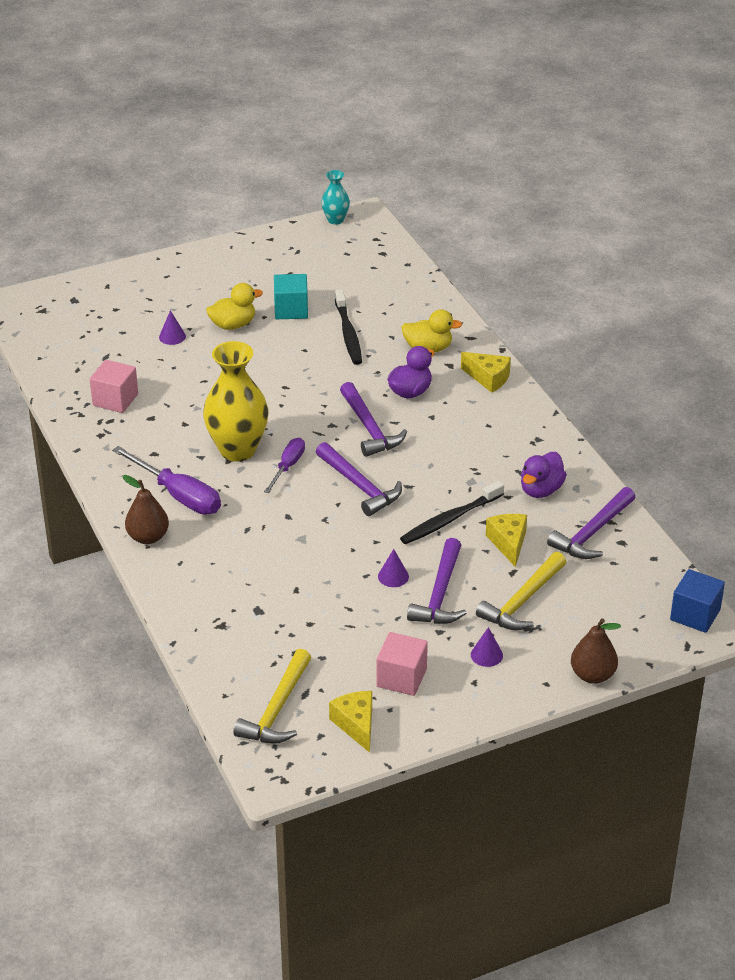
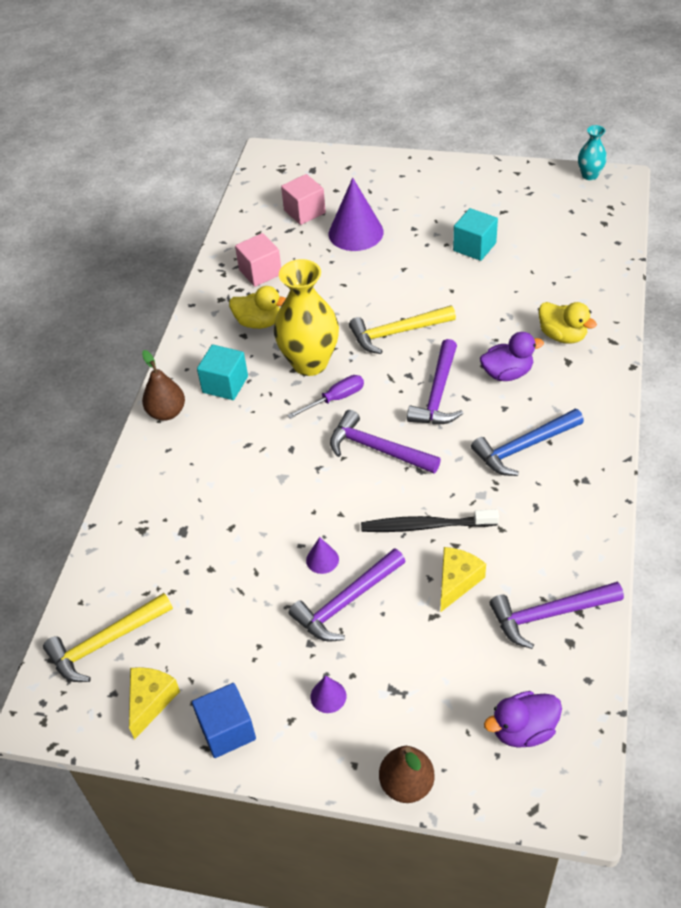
camera: 40 degrees right, 10 degrees up
purple screwdriver [112,446,221,515] -> turquoise cube [197,344,248,400]
purple cone [159,310,186,345] -> purple cone [329,178,384,251], size x2.17
yellow duck [206,283,263,330] -> yellow duck moved to [229,286,286,329]
purple hammer [316,442,402,516] -> purple hammer turned 120 degrees clockwise [330,410,441,473]
black toothbrush [335,290,362,365] -> none
pink cube [376,632,428,696] -> pink cube moved to [281,174,326,225]
yellow cheese [461,352,511,393] -> none
yellow hammer [476,552,566,630] -> yellow hammer moved to [349,306,456,354]
purple duck [521,452,567,498] -> purple duck moved to [484,691,562,748]
blue cube [670,569,725,633] -> blue cube moved to [192,683,256,758]
none -> blue hammer [471,409,584,476]

